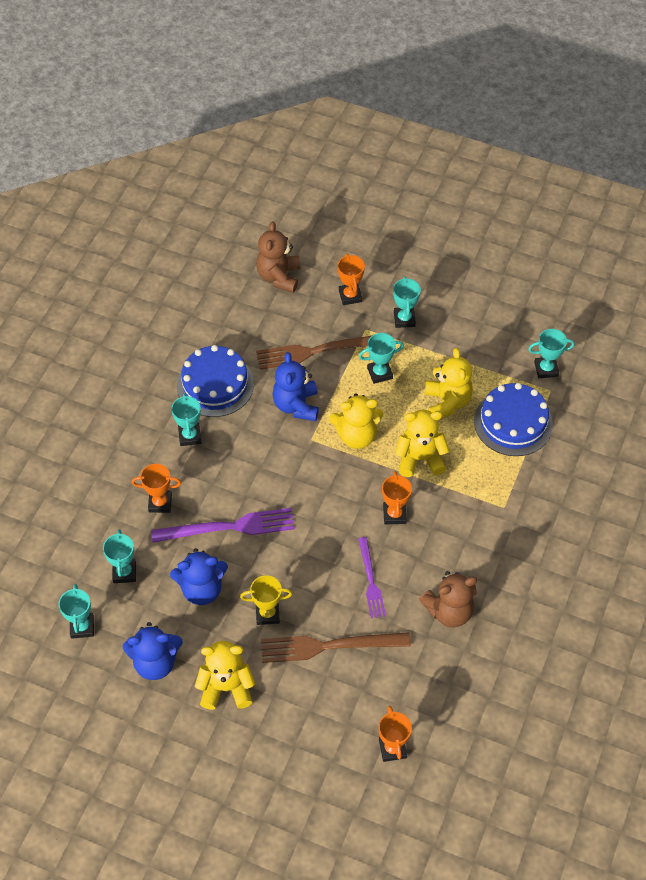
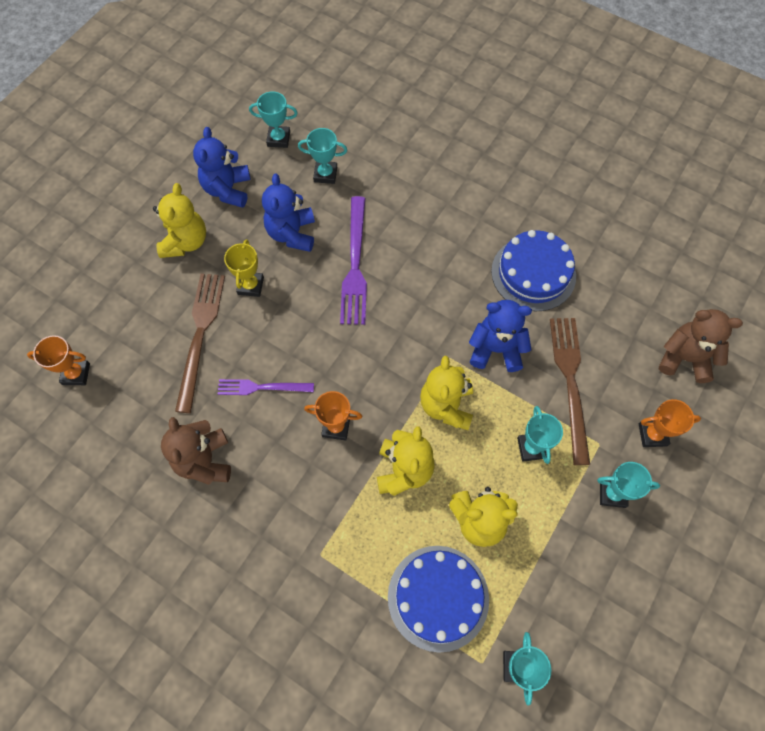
camera: 100 degrees right, 10 degrees up
orange trophy [131,464,181,513] -> none
turquoise trophy [171,393,201,446] -> none

